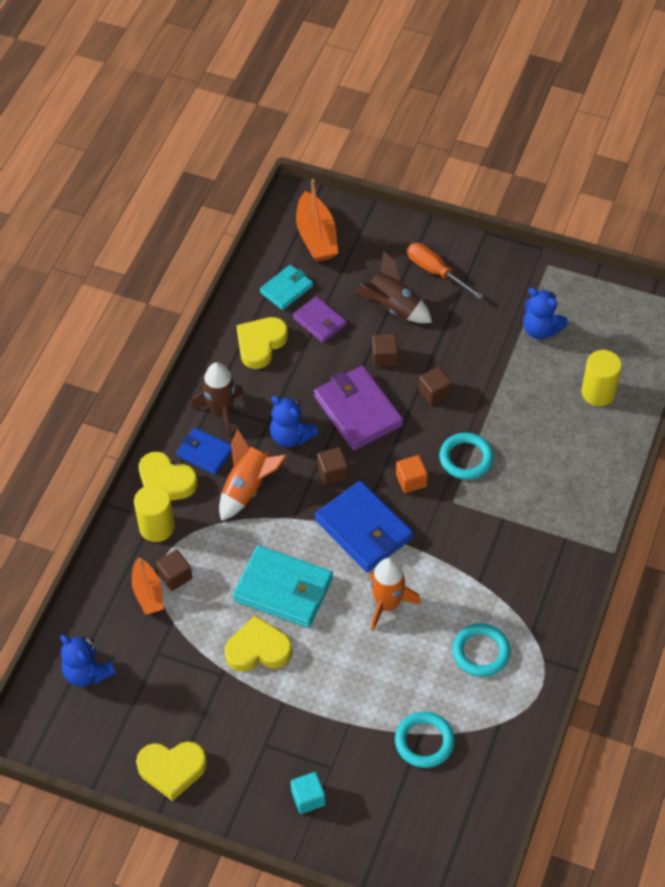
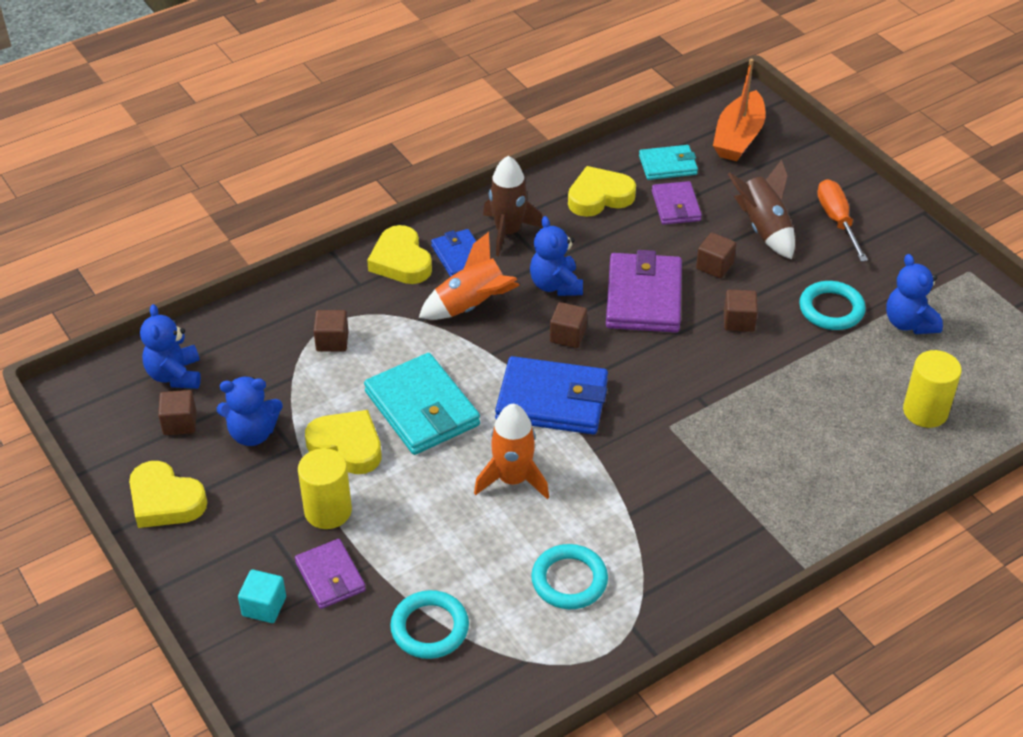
camera: 35 degrees right, 10 degrees down
orange boat [132,558,164,615] -> none
yellow cylinder [134,485,175,542] -> yellow cylinder moved to [298,448,352,529]
blue wallet [315,481,413,572] -> blue wallet turned 75 degrees counterclockwise [495,356,608,434]
orange cube [396,455,428,493] -> none
turquoise ring [439,433,494,480] -> turquoise ring moved to [799,281,866,330]
none -> brown cube [158,390,196,435]
none -> blue teddy bear [217,376,283,446]
none -> purple wallet [295,539,366,609]

